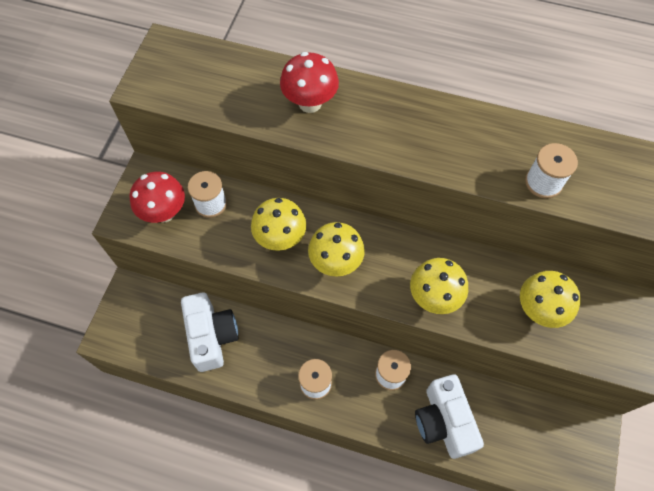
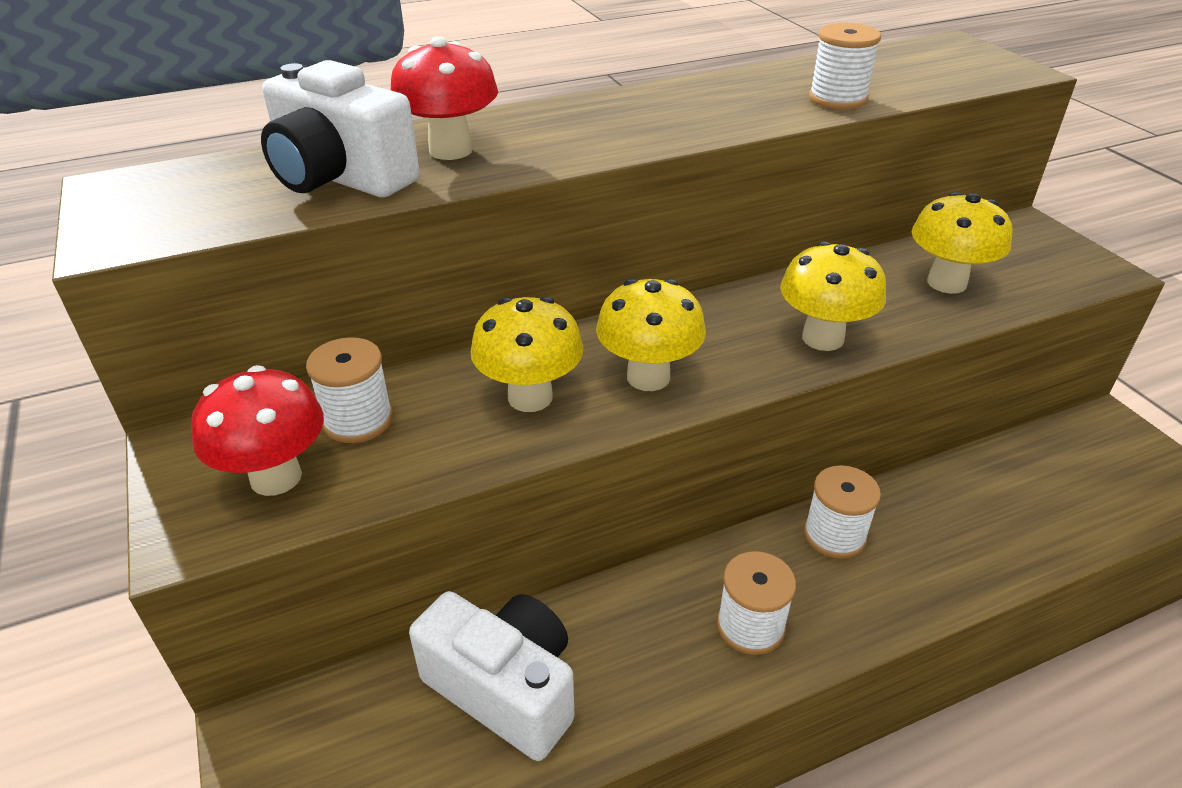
camera: 40 degrees left, 25 degrees down
white camera [415,375,484,459] -> white camera moved to [261,60,420,197]

